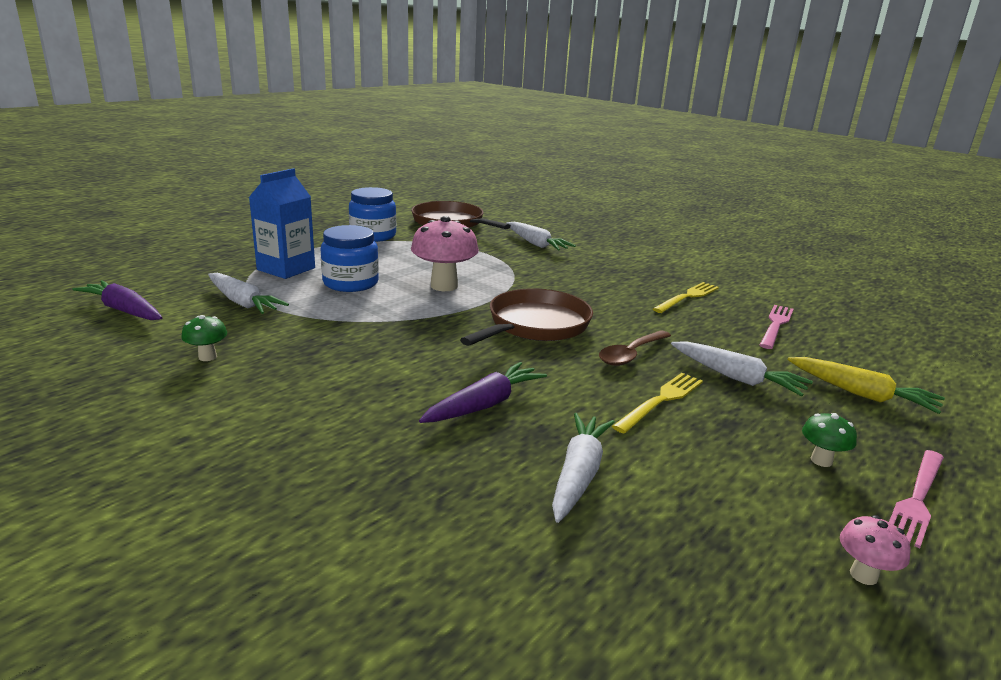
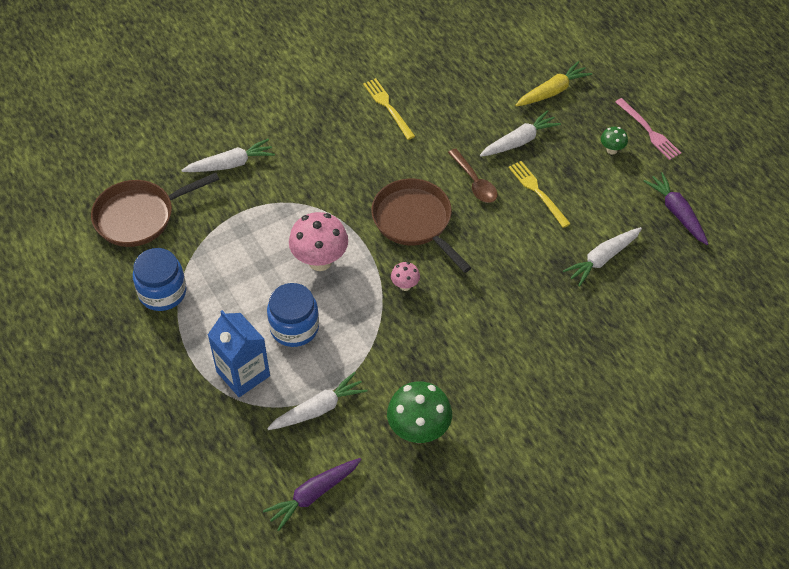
camera: 70 degrees left, 30 degrees up
green mushroom [181,315,227,361] -> green mushroom [387,381,452,443], size x2.03
purple carrot [419,362,547,423] -> purple carrot moved to [644,172,708,245]
white carrot [552,413,615,523] -> white carrot turned 75 degrees counterclockwise [563,227,642,286]
pink fork [760,305,794,349] -> none
pink mushroom [840,515,911,585] -> pink mushroom moved to [391,262,420,291]

